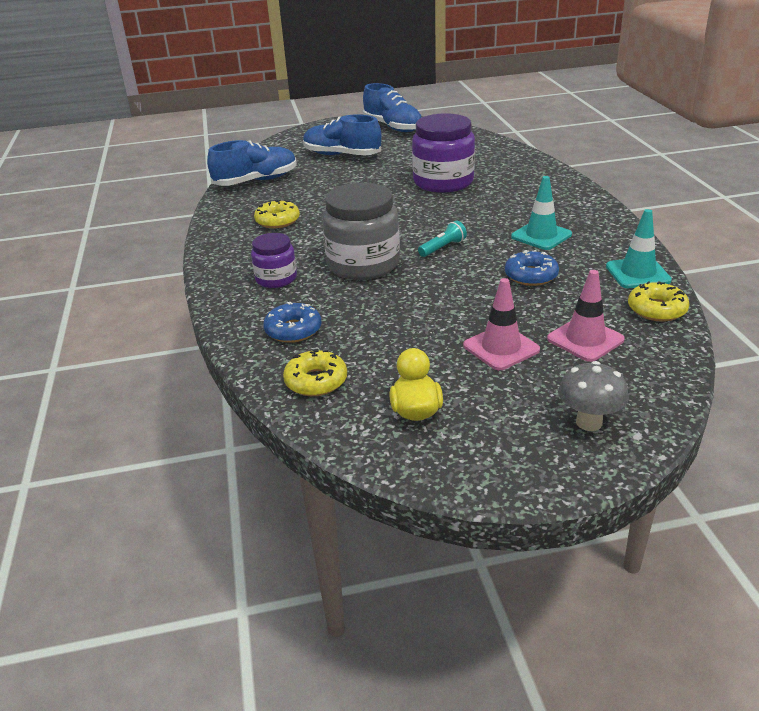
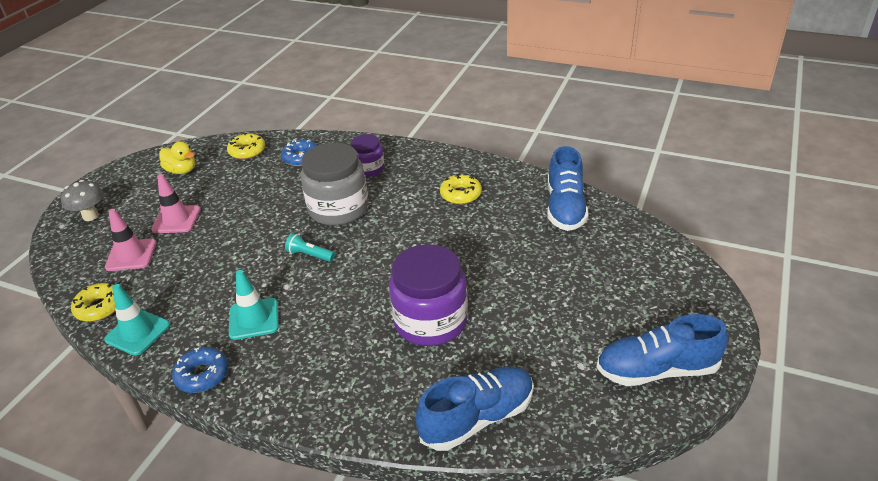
camera: 125 degrees right, 5 degrees up
blue shoe [303,115,381,156] -> blue shoe moved to [415,366,534,451]
turquoise flashlight [418,221,467,257] -> turquoise flashlight turned 120 degrees clockwise [285,233,335,262]
blue donut [505,250,559,286] -> blue donut moved to [172,347,228,393]

